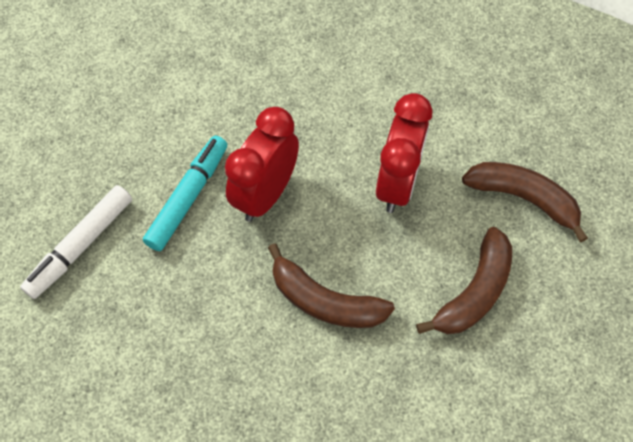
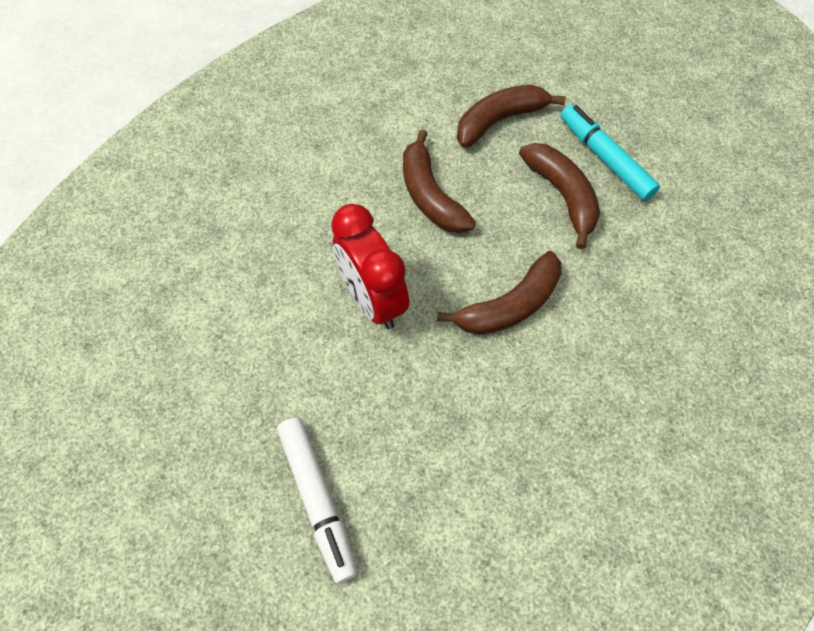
camera: 60 degrees left, 0 degrees up
turquoise marker [143,136,227,251] -> turquoise marker moved to [560,104,660,201]
red clock [376,93,432,213] -> brown banana [403,129,476,233]

